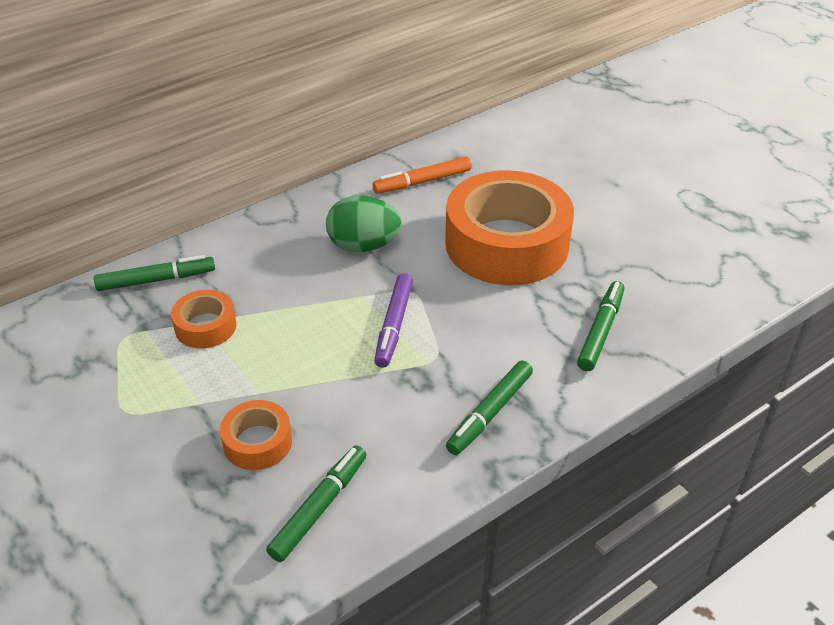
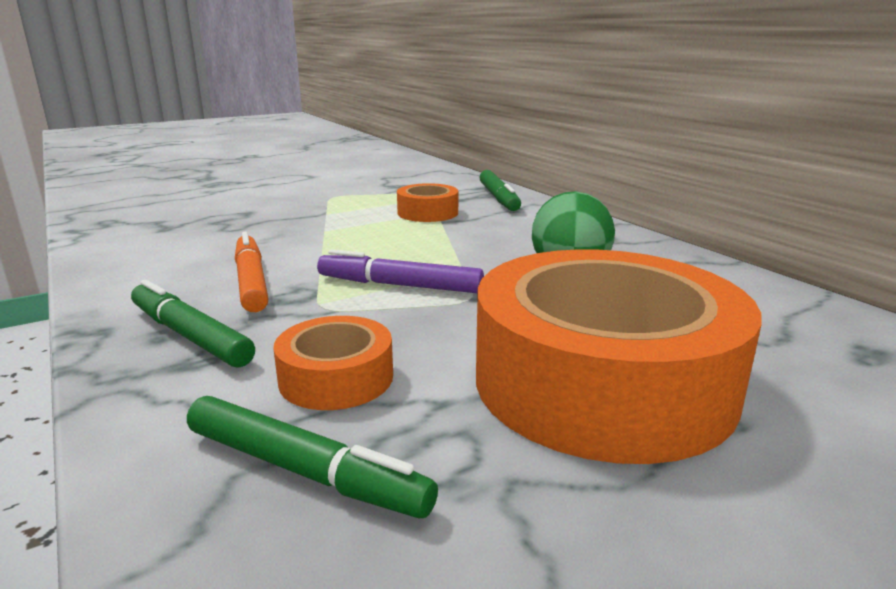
camera: 95 degrees right, 20 degrees down
orange tape [220,400,292,470] -> orange tape moved to [273,316,393,410]
green marker [266,445,367,562] -> none
orange marker [373,157,472,194] -> orange marker moved to [235,232,268,312]

